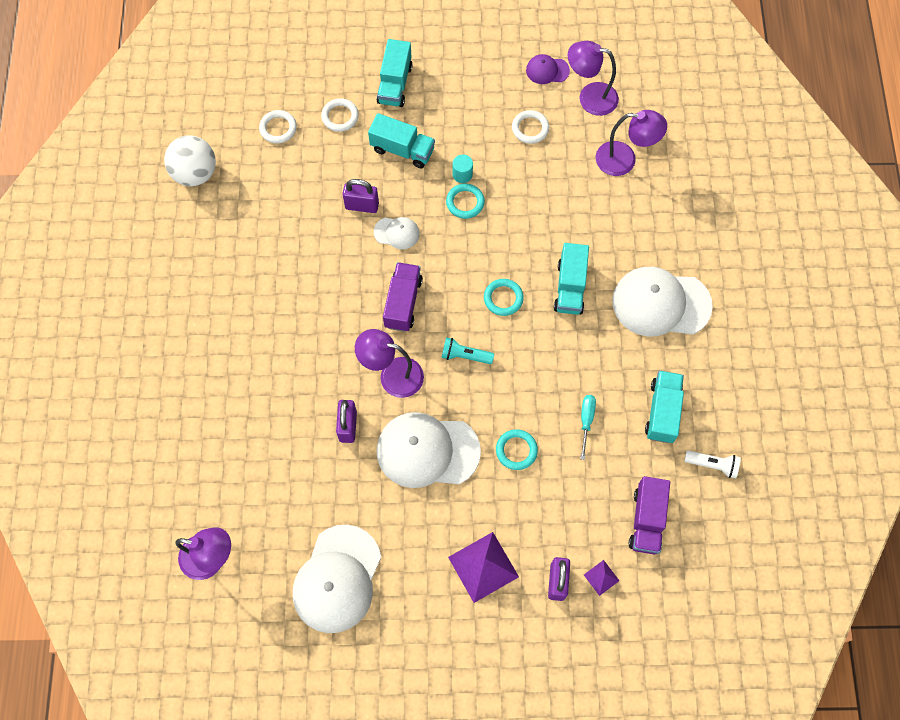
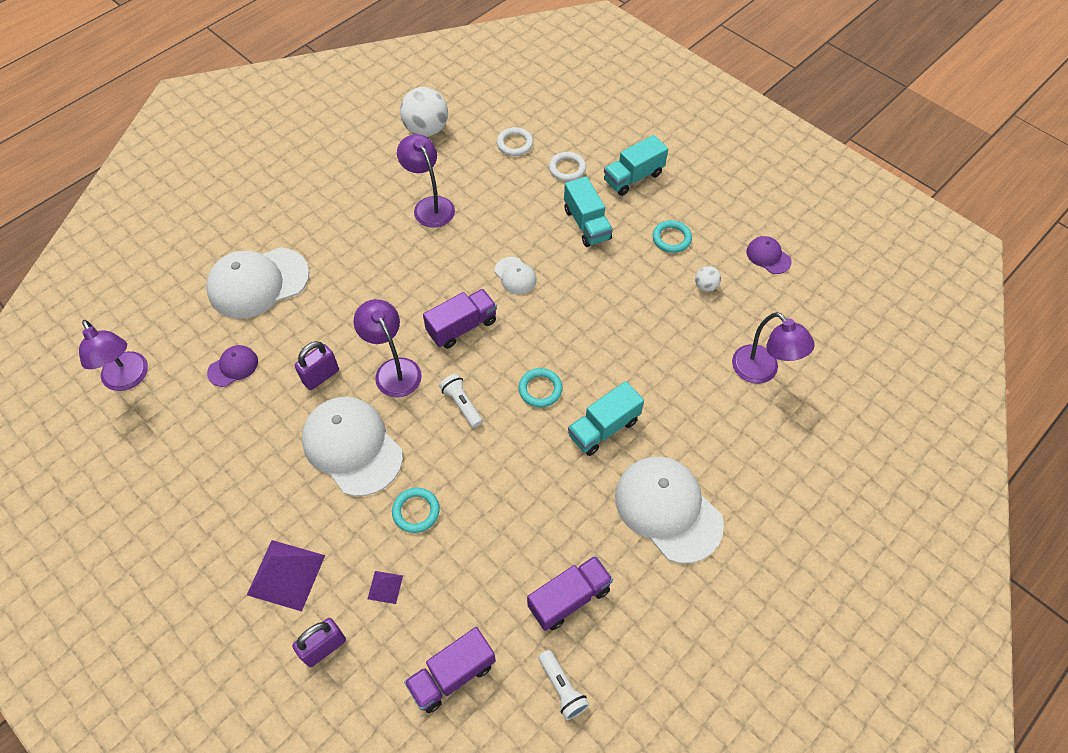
camera: 45 degrees right, 10 degrees down
white cap [293,525,381,633] -> white cap moved to [206,247,309,319]
purple padlock [342,179,379,213] -> none
turquoise flashlight [442,337,494,364] -> white flashlight [439,374,483,428]
turquoise ring [446,183,485,219] -> turquoise ring moved to [653,220,692,253]
turquoise cylinder [452,155,473,183] -> none
white ring [512,110,549,144] -> white ball [695,266,721,292]
purple lamp [568,41,619,116] -> purple lamp moved to [397,134,455,228]
turquoise screwdriver [580,395,596,460] -> none
purple pyramid [584,560,619,596] -> purple pyramid moved to [368,571,403,604]
turquoise truck [645,370,684,443] -> purple truck [527,556,613,631]
none -> purple cap [207,345,258,387]

